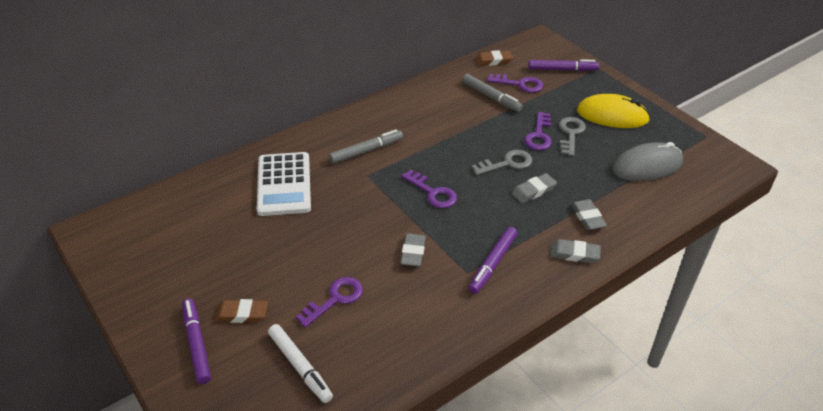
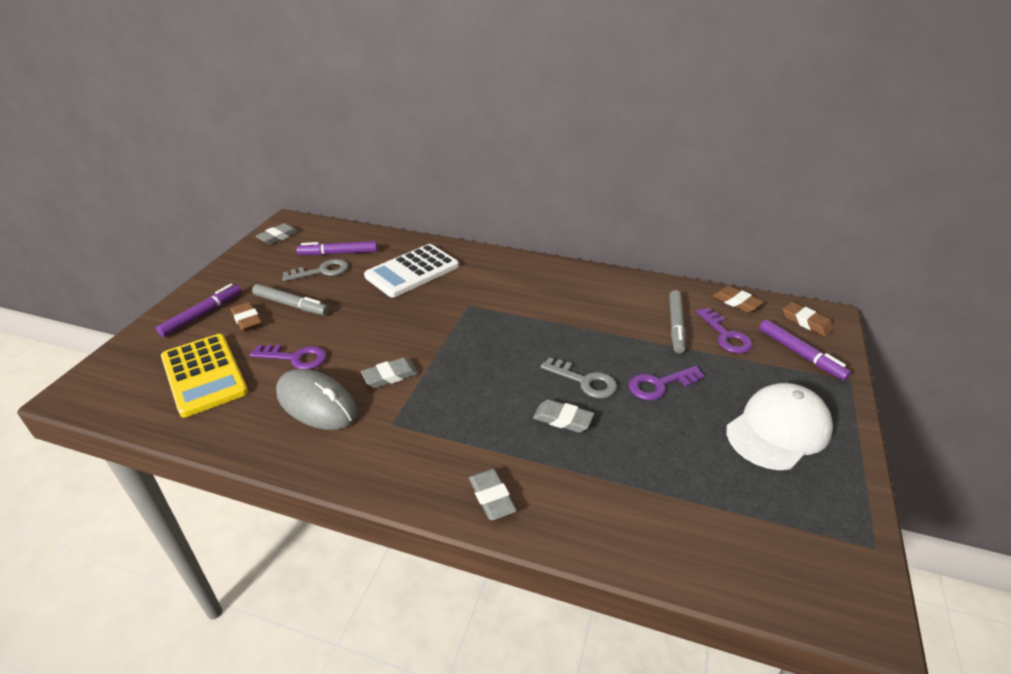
camera: 55 degrees right, 5 degrees down
white marker [268,324,333,403] -> yellow calculator [161,334,248,417]
grey marker [329,129,403,164] -> grey marker moved to [252,284,329,315]
purple key [401,170,457,208] -> none
purple marker [468,227,517,294] -> purple marker moved to [296,241,378,255]
grey key [559,117,586,156] -> grey key moved to [282,259,348,281]
grey eraser [571,199,607,230] -> grey eraser moved to [256,223,299,245]
yellow mouse [577,94,650,128] -> white cap [726,383,833,470]
grey mouse [612,142,683,181] -> grey mouse moved to [276,369,357,430]
none -> brown eraser [783,302,834,337]

